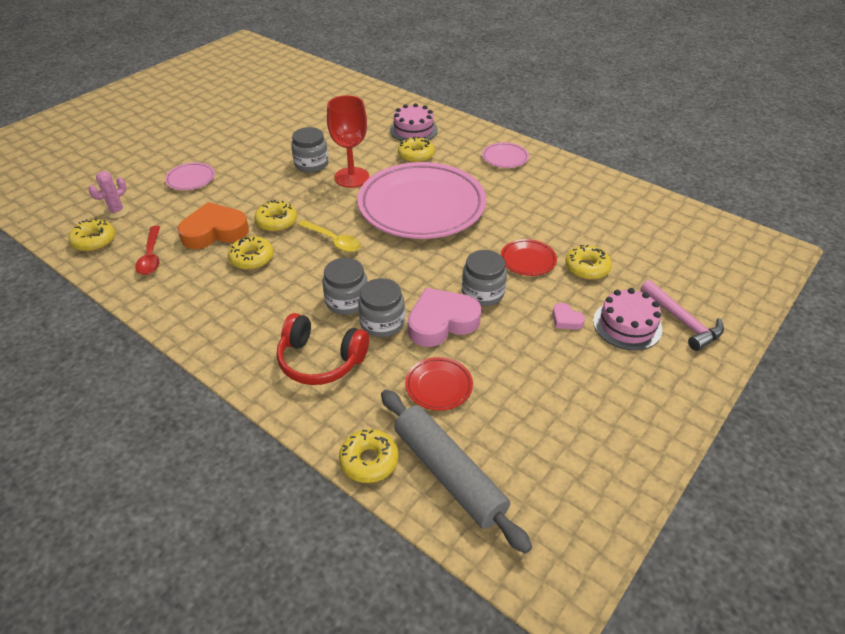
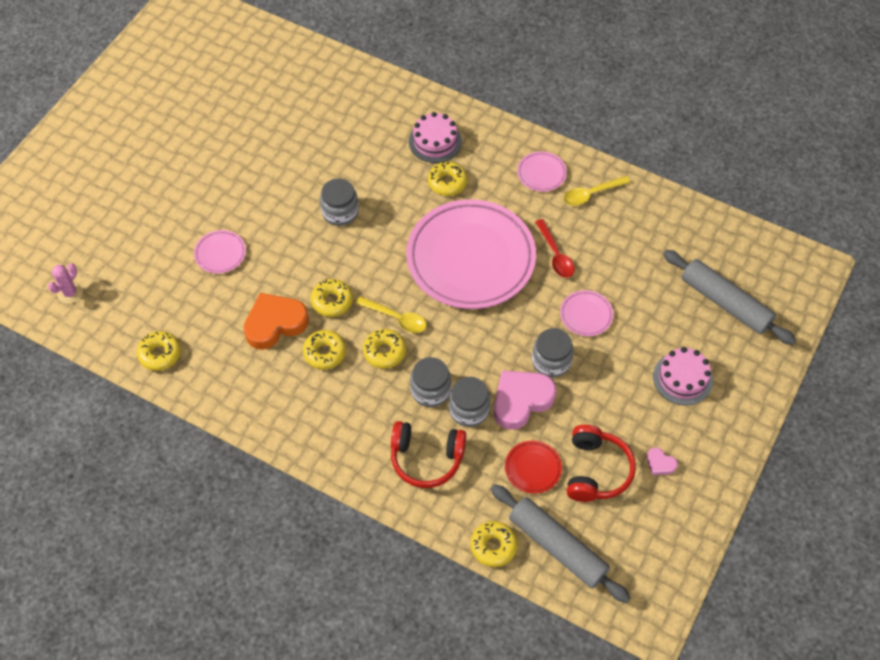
camera: 10 degrees left, 15 degrees up
pink cactus [88,171,130,218] -> pink cactus moved to [48,263,83,304]
red spoon [135,226,160,275] -> red spoon moved to [535,219,575,278]
red goblet [327,95,369,188] -> none
red plate [501,239,557,276] -> pink plate [560,290,613,336]
pink heart [552,303,585,330] -> pink heart moved to [647,447,678,475]
yellow donut [565,245,612,280] -> yellow donut moved to [363,329,406,368]
pink hammer [640,280,724,351] -> none
none -> yellow spoon [564,176,631,206]
none -> red headphones [567,425,636,502]
none -> grey rolling pin [663,250,796,345]

